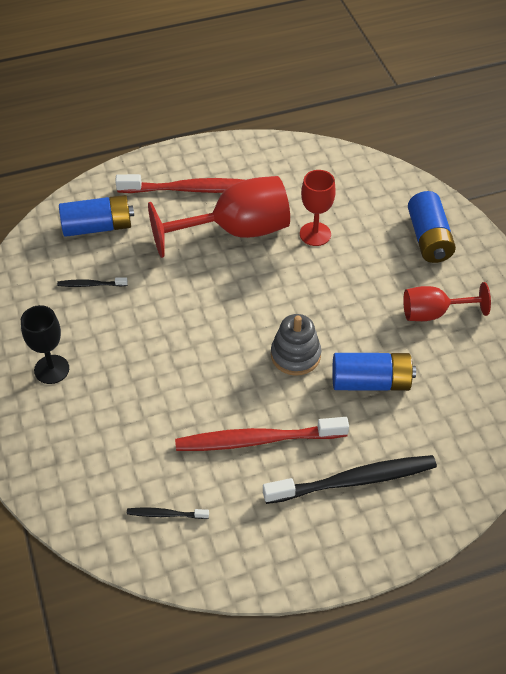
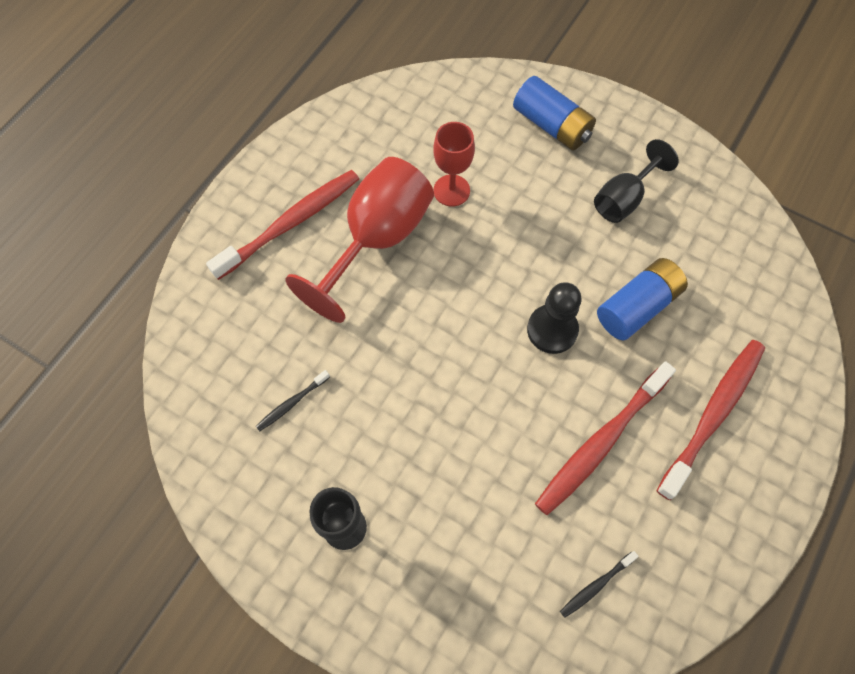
camera: 40 degrees left, 15 degrees up
blue battery [59,195,134,237] -> none
black toothbrush [263,455,437,504] -> red toothbrush [656,340,765,500]
grey stacking toy [271,314,321,376] -> black pawn [527,282,582,354]
red goblet [403,282,491,321] -> black goblet [594,139,679,223]

